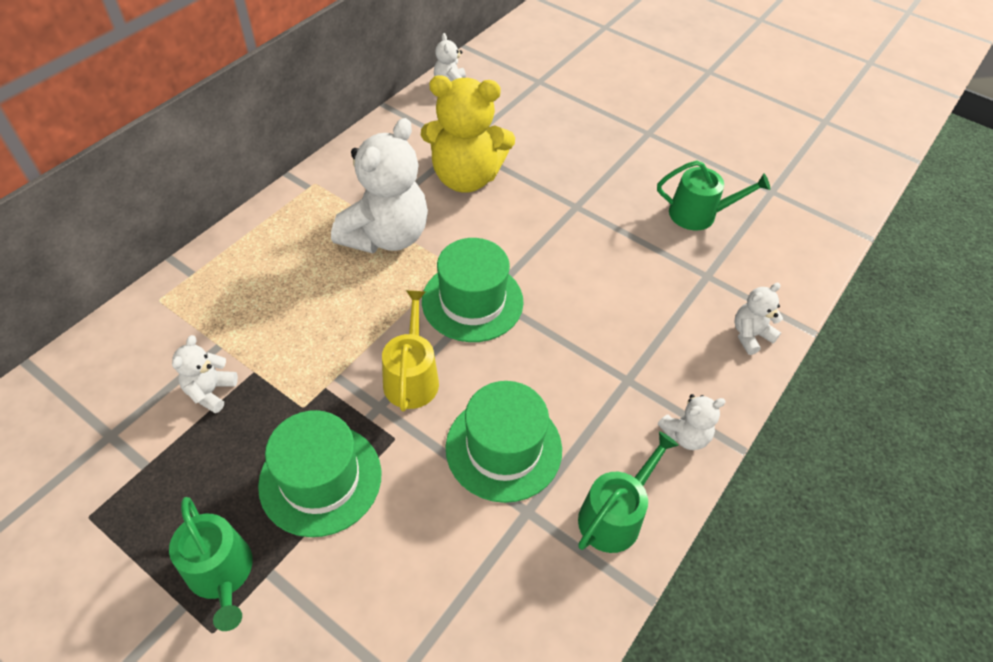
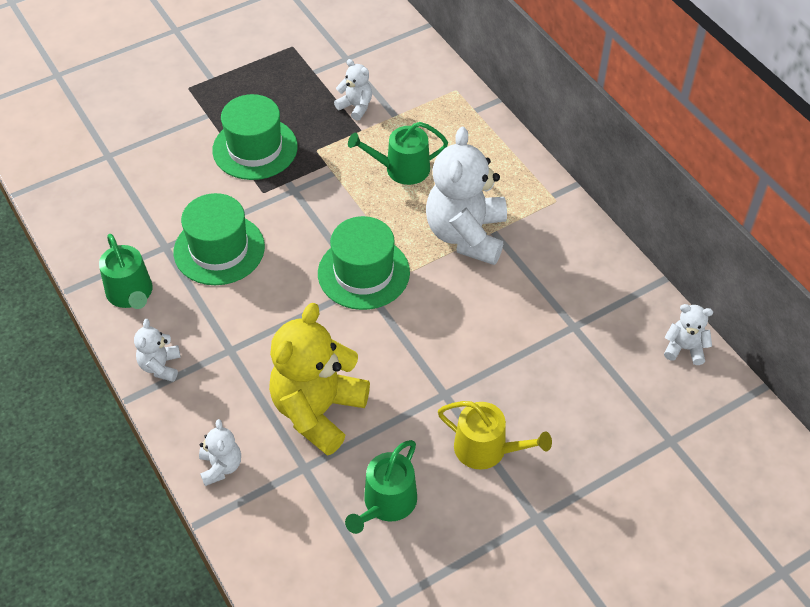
camera: 115 degrees right, 0 degrees up
green watering can [169,497,253,631] -> green watering can moved to [348,122,448,185]
white teddy bear [331,118,428,253] -> white teddy bear turned 45 degrees clockwise [426,127,507,265]
yellow watering can [382,290,439,411] -> yellow watering can moved to [438,401,552,470]
yellow teddy bear [421,75,515,193] -> yellow teddy bear moved to [269,303,370,456]

